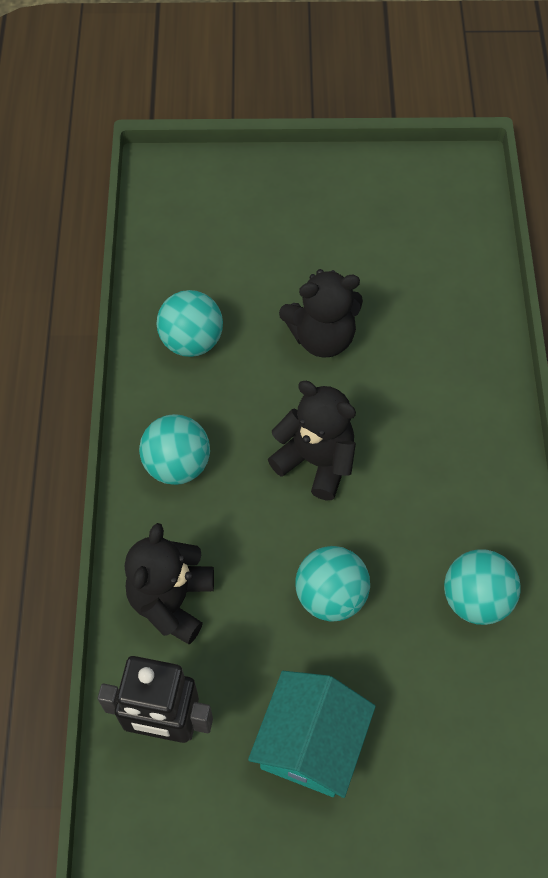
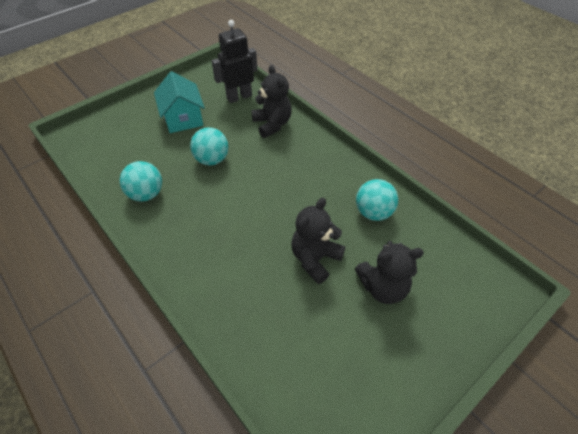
camera: 140 degrees right, 10 degrees down
turquoise ball [139,414,210,485] -> none
black teddy bear [268,381,356,500] -> black teddy bear moved to [355,241,424,304]

